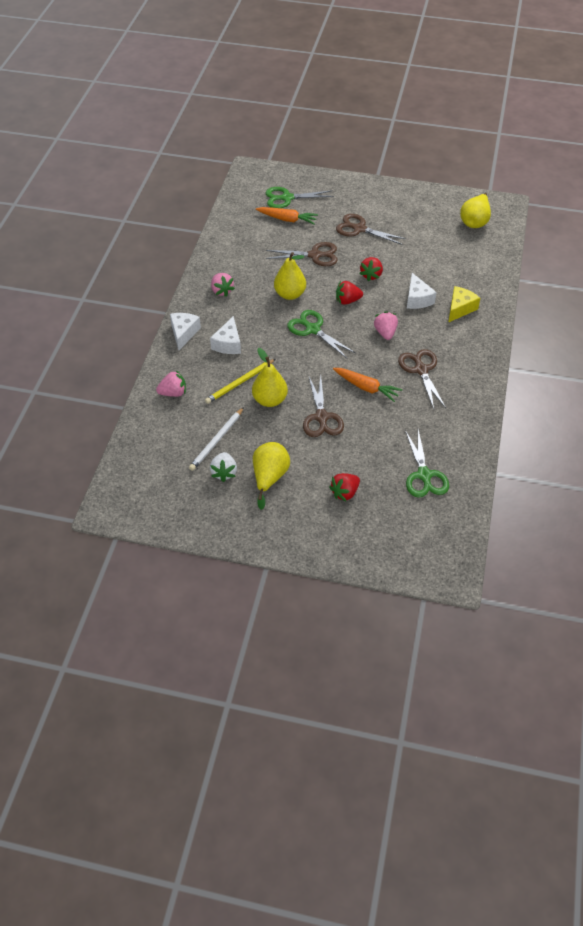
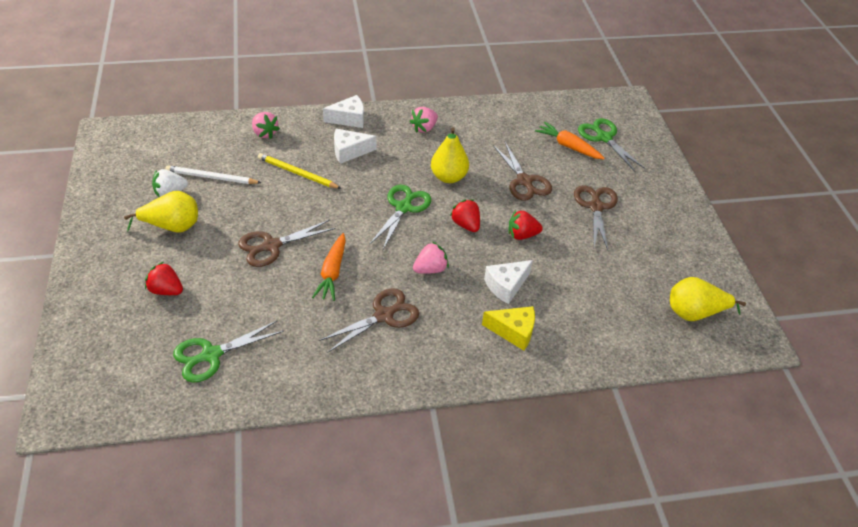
camera: 65 degrees right, 5 degrees down
yellow pear [252,348,288,407] -> none
orange carrot [256,207,318,224] -> orange carrot turned 135 degrees clockwise [535,122,605,159]

